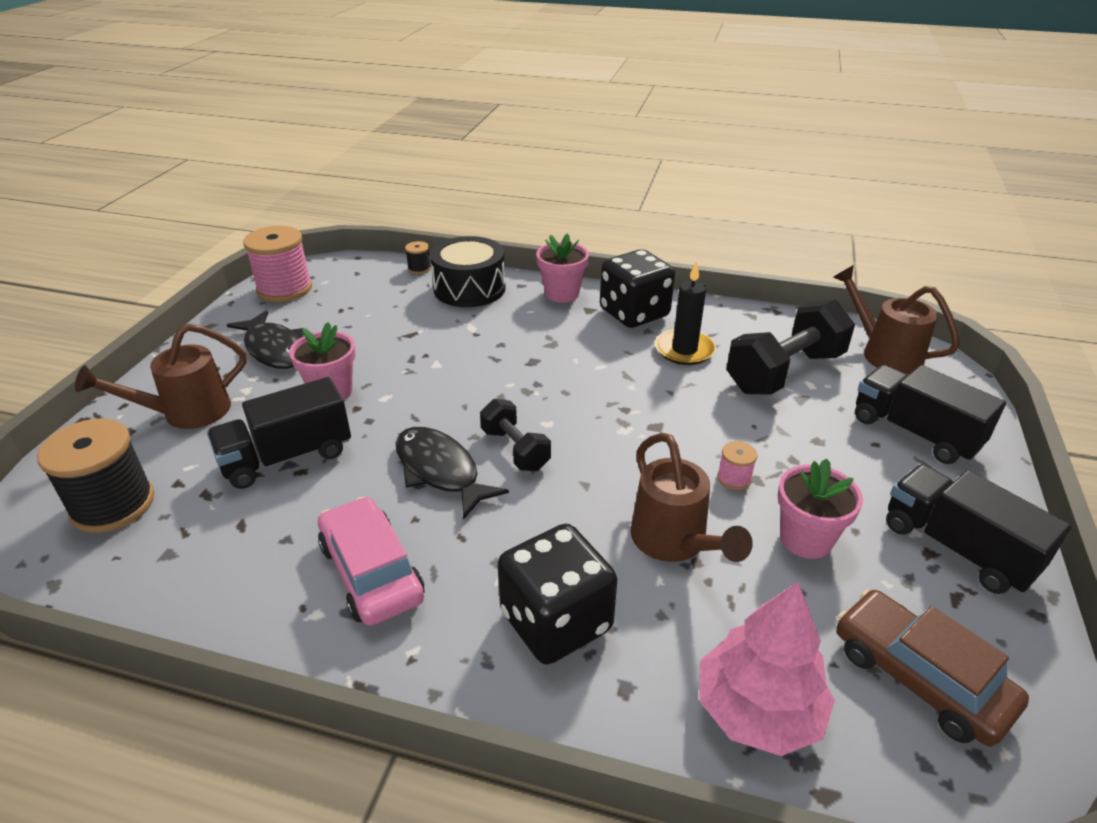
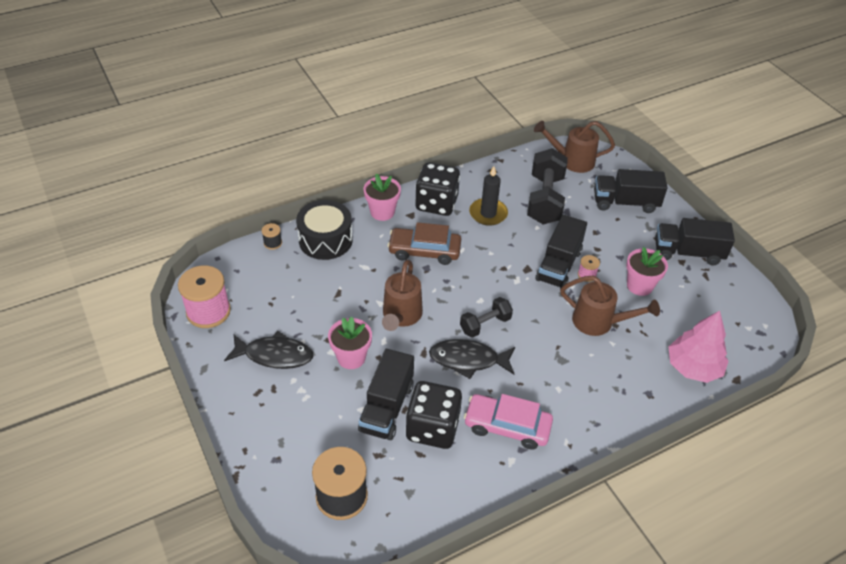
camera: 45 degrees left, 10 degrees up
brown watering can [75,324,247,429] -> brown watering can moved to [382,260,423,331]
black dumbbell [480,399,551,471] -> black dumbbell turned 45 degrees counterclockwise [460,297,513,338]
black dice [497,524,617,664] -> black dice moved to [405,381,462,449]
brown car [837,590,1029,746] -> brown car moved to [387,222,461,265]
none -> black truck [536,215,587,288]

